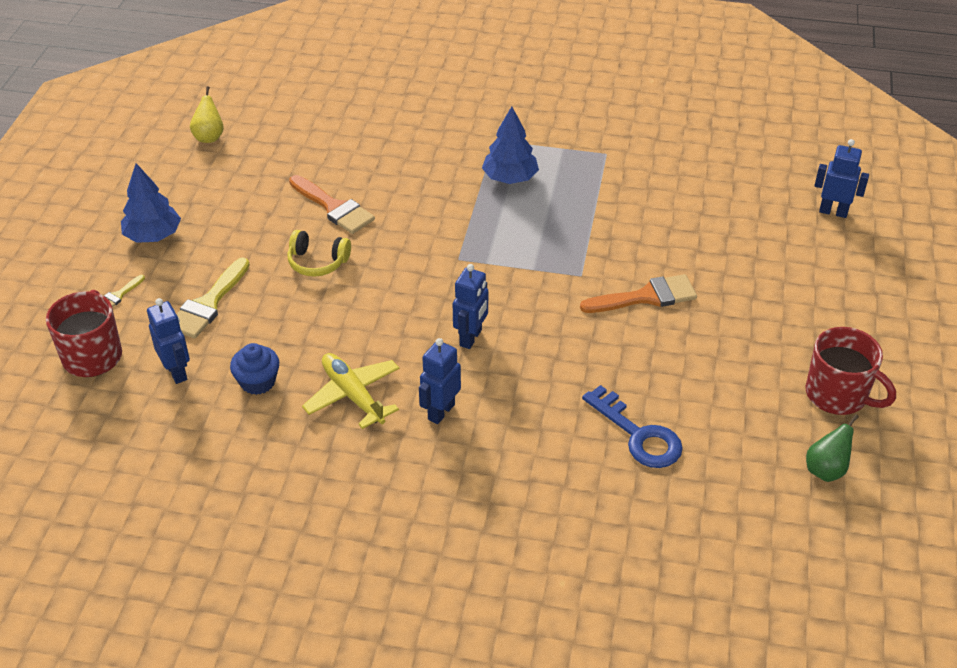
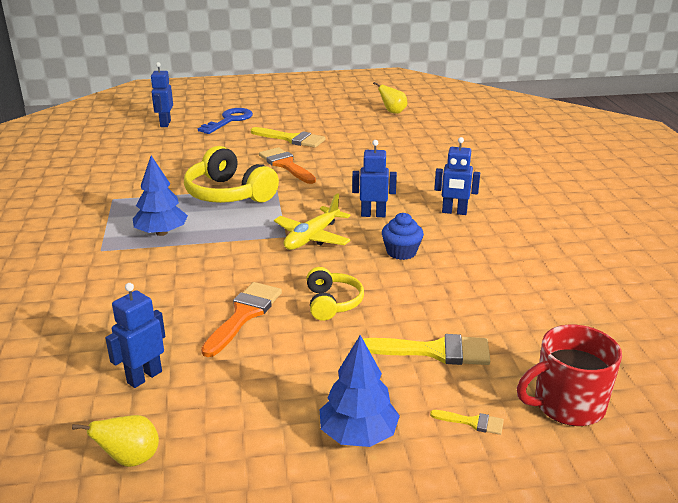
camera: 110 degrees left, 15 degrees down
blue robot [147,298,190,384] -> blue robot moved to [105,283,165,388]
blue cupcake [230,343,279,395] -> blue cupcake moved to [382,213,424,260]
yellow plane [302,353,399,429] -> yellow plane moved to [274,193,351,250]
blue key [582,385,683,468] -> blue key moved to [198,108,253,134]
red mug [806,327,896,415] -> none
green pear [806,414,859,482] -> yellow pear [373,82,407,114]
none -> yellow headphones [184,146,279,203]
none -> yellow brush [251,127,326,148]

